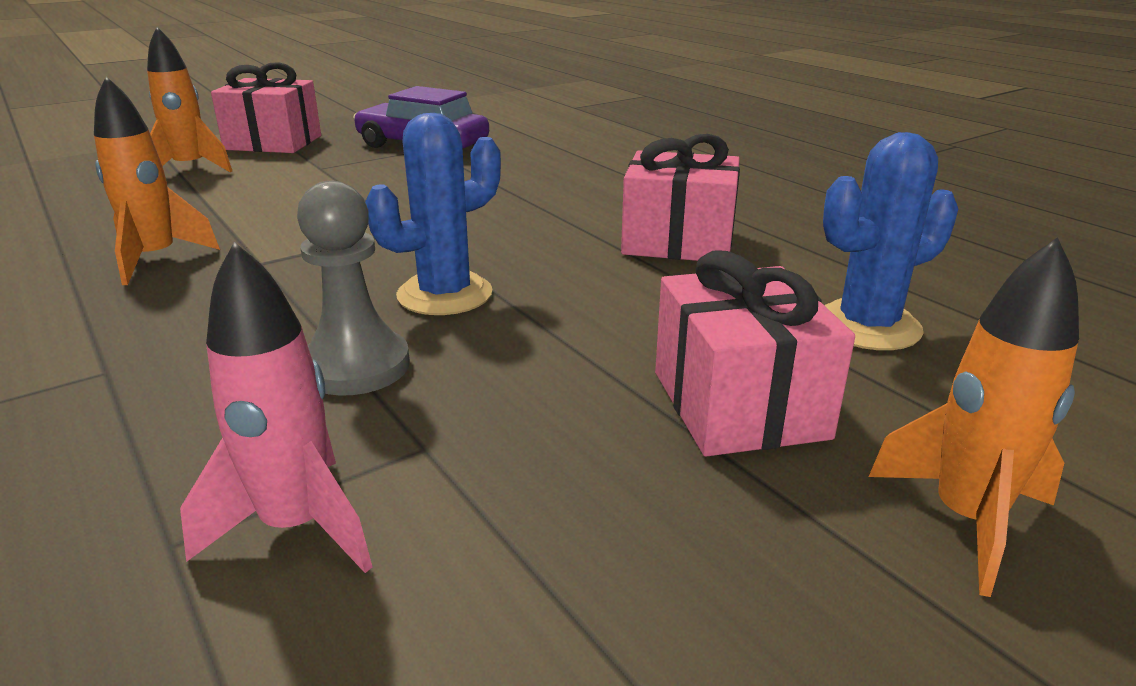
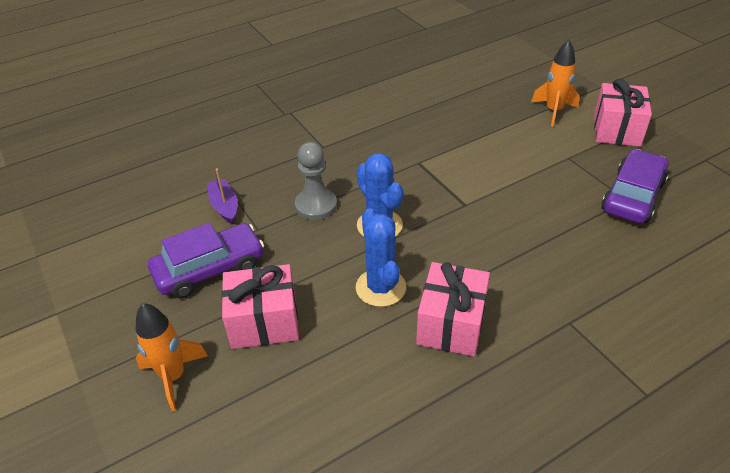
camera: 95 degrees right, 15 degrees up
orange rocket [94,76,220,285] -> none
pink rocket [180,242,373,573] -> purple boat [207,168,238,224]
blue cactus [823,132,958,350] -> blue cactus moved to [356,208,406,307]
none -> purple car [148,223,264,298]

